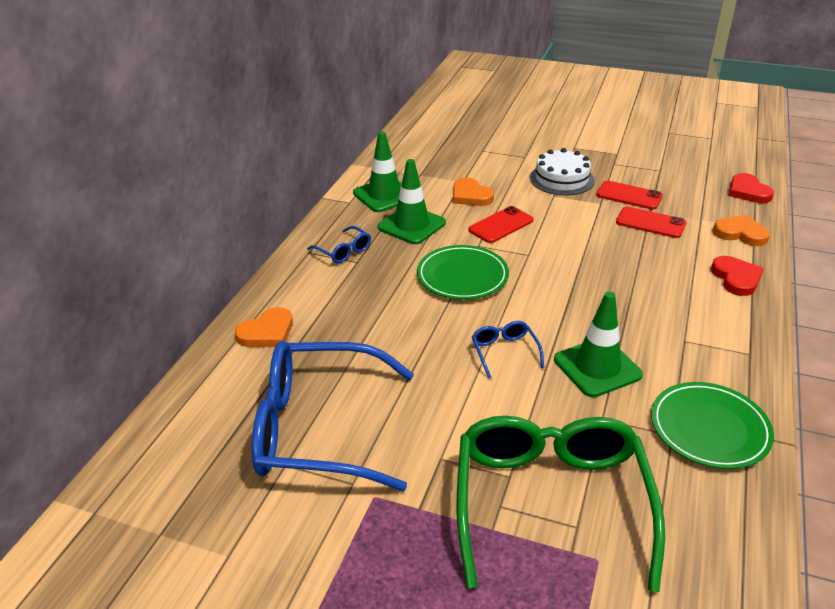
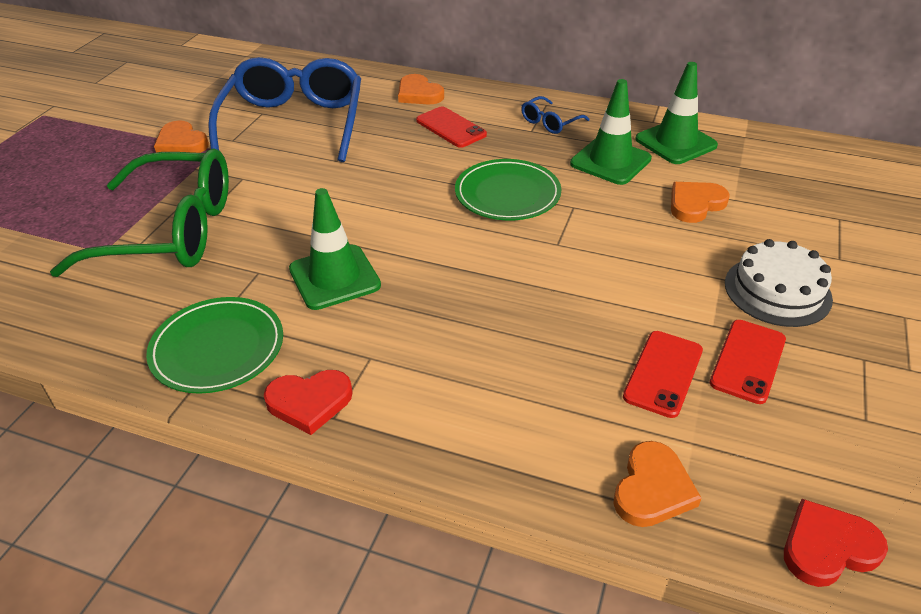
camera: 90 degrees right, 5 degrees up
red phone [469,206,534,243] -> red phone moved to [416,106,487,148]
blue glasses [472,321,544,379] -> none
red heart [711,256,764,296] -> red heart moved to [264,370,353,435]
none -> orange heart [154,120,209,153]

